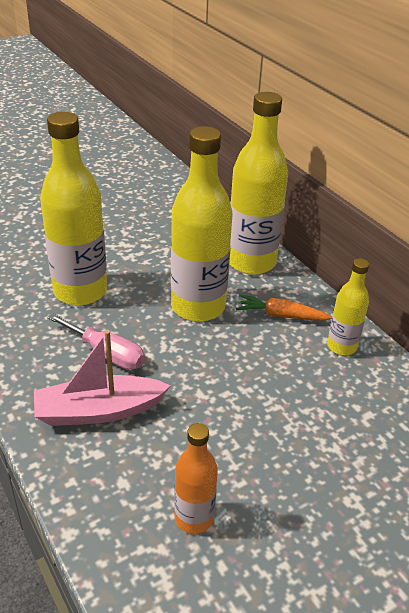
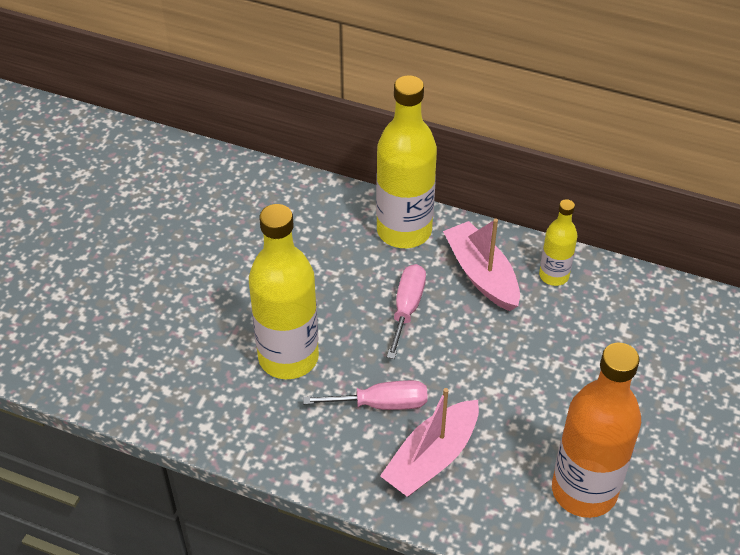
camera: 35 degrees left, 10 degrees up
yellow bottle [171,126,233,322] -> pink screwdriver [387,264,426,359]
orange bottle [174,423,218,534] -> orange bottle [552,343,641,518], size x1.91
orange carrot [236,294,332,321] -> pink boat [443,218,520,311]

